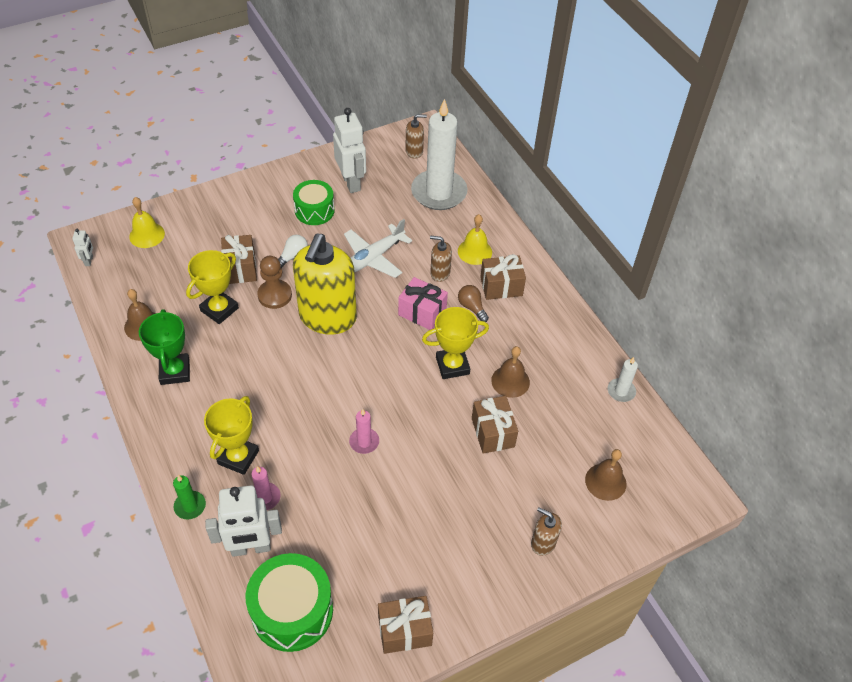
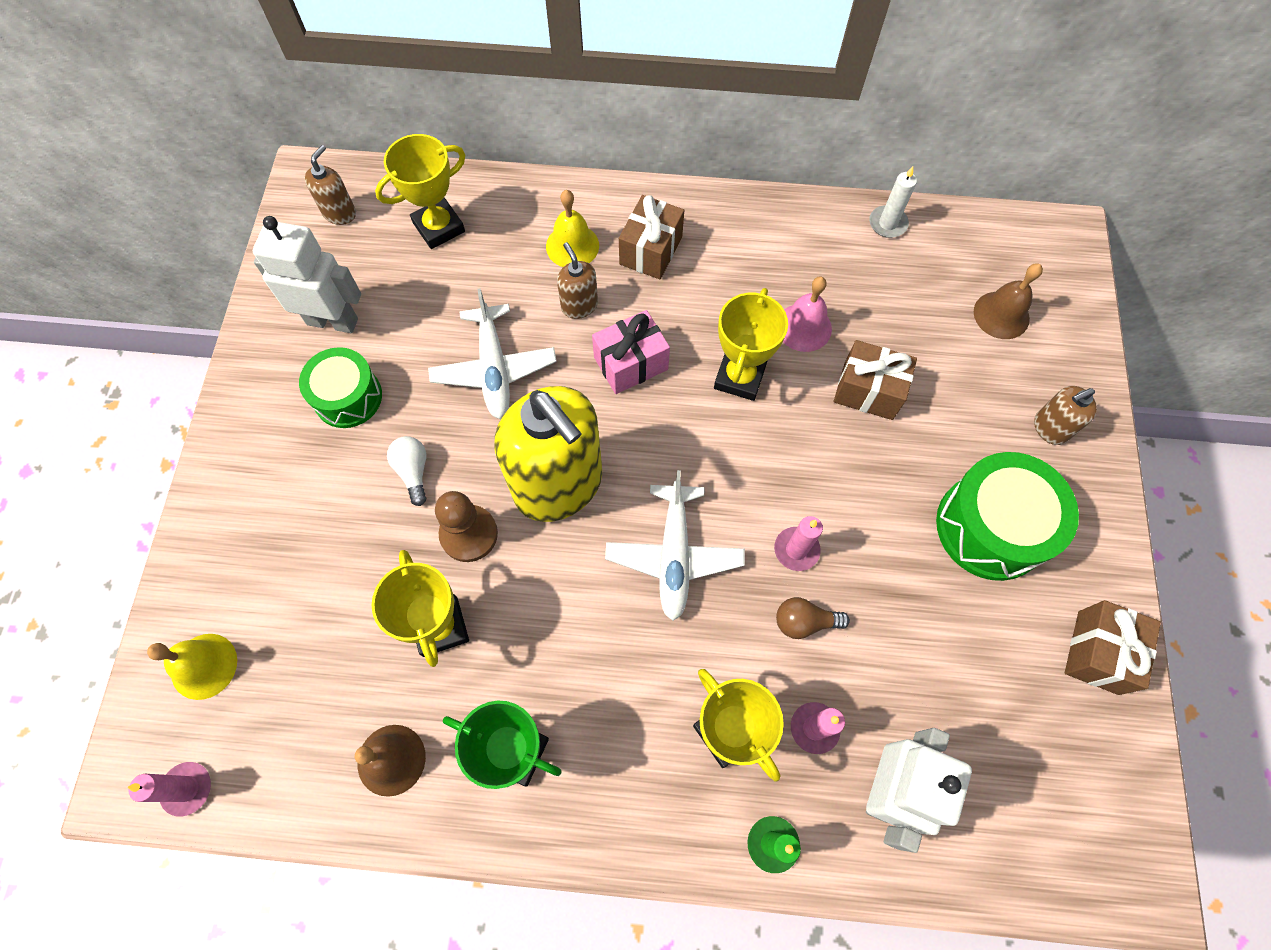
camera: 55 degrees left, 15 degrees up
white robot [72,229,93,266] -> pink candle [127,762,211,817]
brown gift [221,235,257,284] -> none
green drum [246,553,333,652] -> green drum moved to [936,452,1079,581]
white candle [411,99,468,210] -> yellow trophy [375,134,465,249]
brown soap dispenser [430,235,452,282] -> brown soap dispenser turned 105 degrees clockwise [557,242,598,319]
brown light bulb [458,285,489,322] -> brown light bulb moved to [776,597,850,639]
brown bell [491,346,530,398] -> pink bell [783,277,832,352]
none -> white plane [605,470,745,621]

